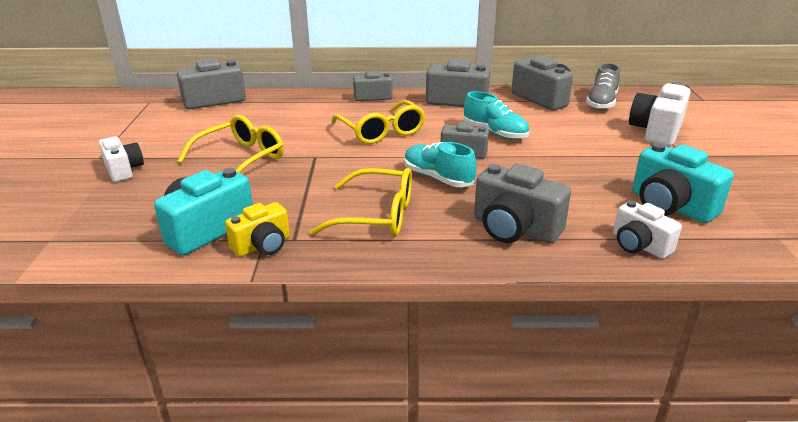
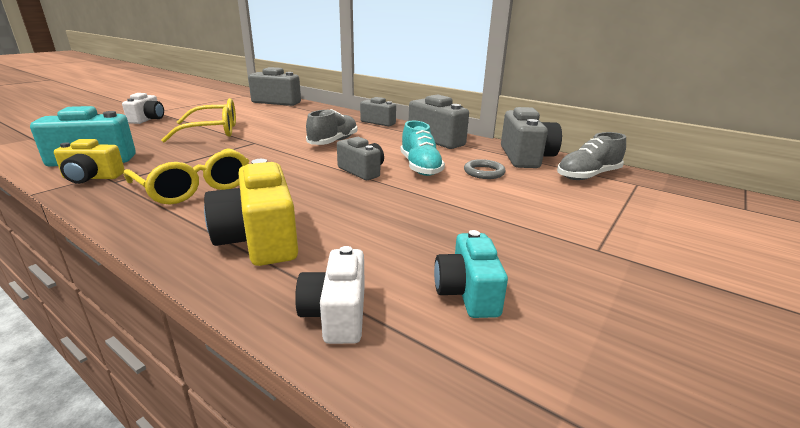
camera: 35 degrees right, 5 degrees down
yellow glasses [331,100,426,144] -> grey shoe [306,109,358,145]
turquoise shoe [404,142,477,187] -> none
grey camera [474,164,571,243] -> yellow camera [204,159,298,266]
white camera [629,82,691,146] -> none
turquoise camera [632,143,734,223] -> turquoise camera [434,230,508,318], size x0.64
none -> grey ring [464,159,506,179]

